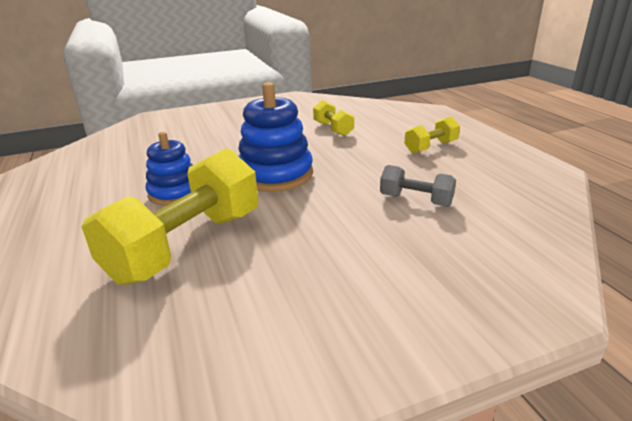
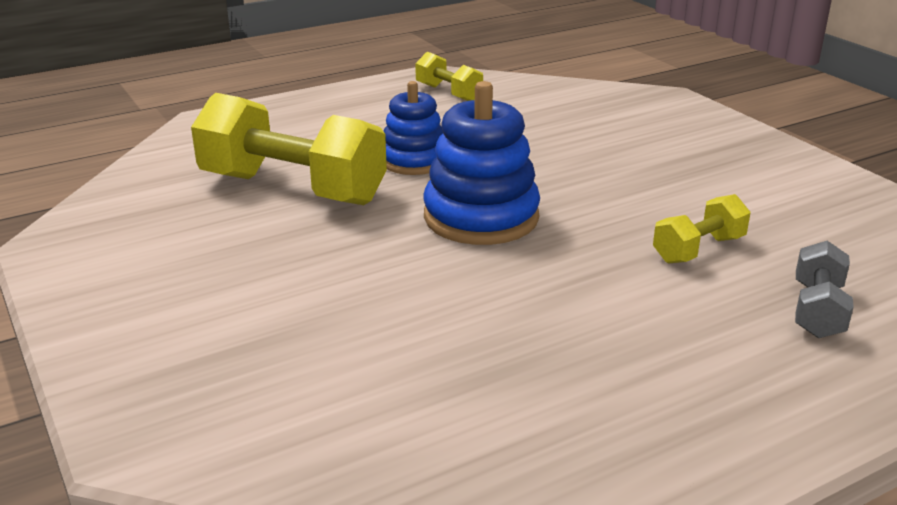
camera: 80 degrees right, 0 degrees up
grey dumbbell [380,165,456,207] -> grey dumbbell moved to [795,241,854,338]
yellow dumbbell [404,116,460,153] -> yellow dumbbell moved to [415,52,483,101]

